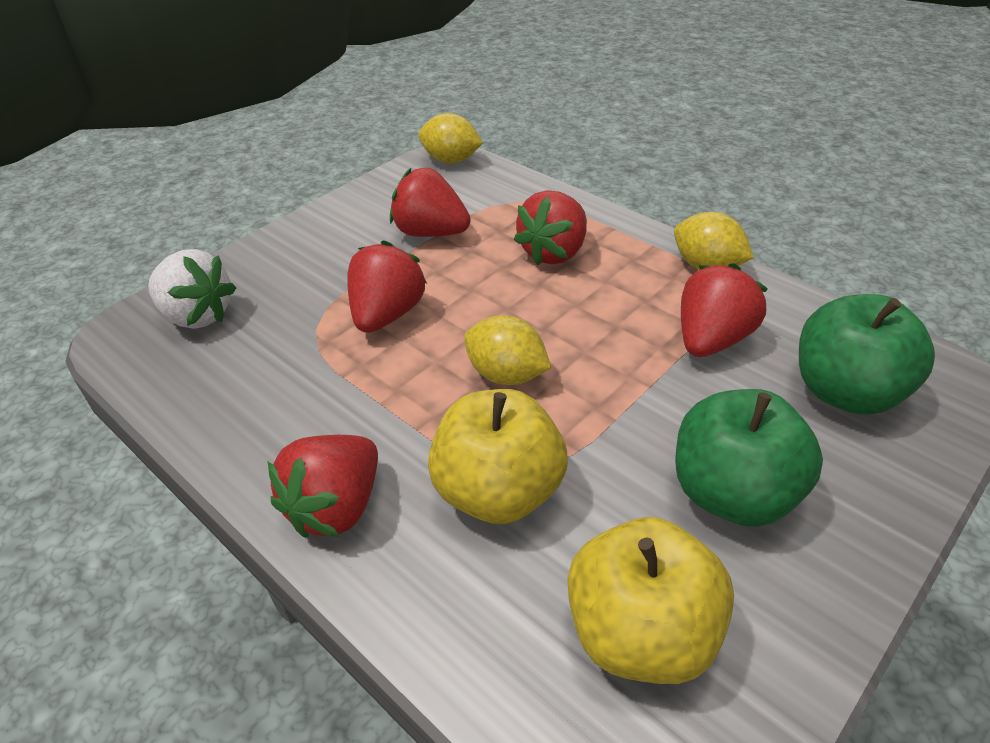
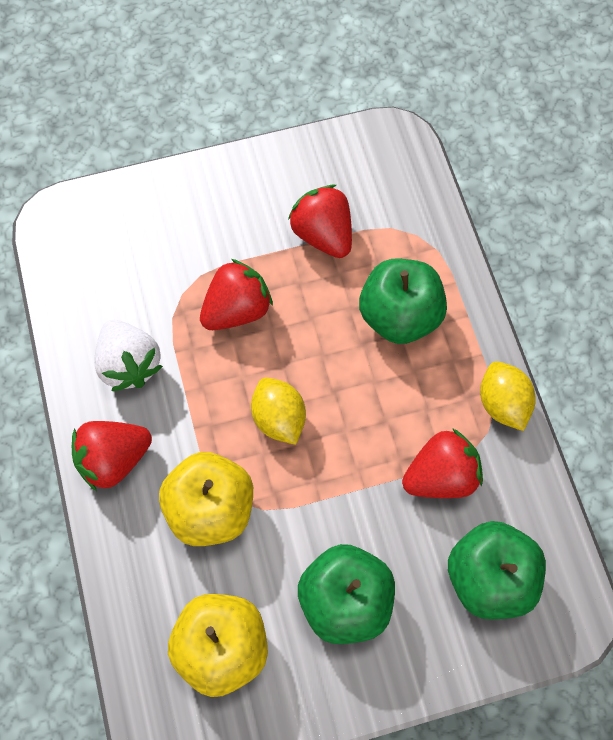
camera: 30 degrees right, 25 degrees up
white strawberry [148,249,236,329] -> white strawberry moved to [94,320,163,391]
yellow lemon [418,113,483,163] -> none
red strawberry [514,190,587,265] -> green apple [359,259,447,344]

